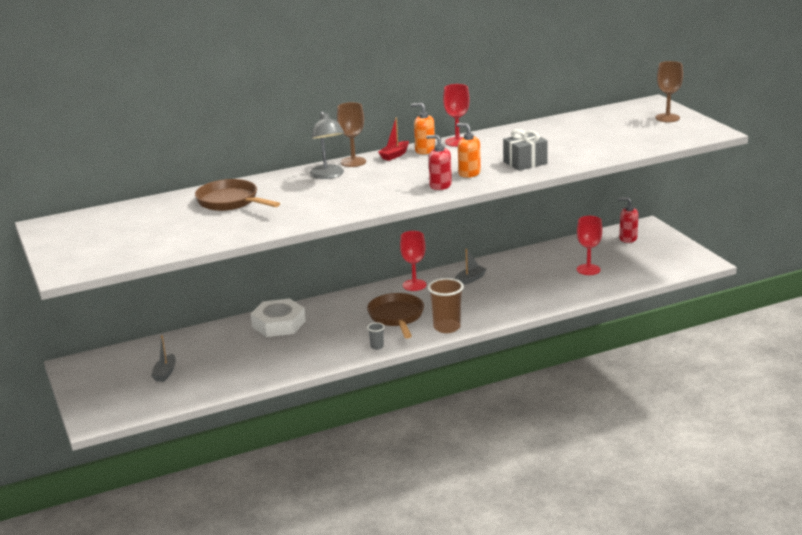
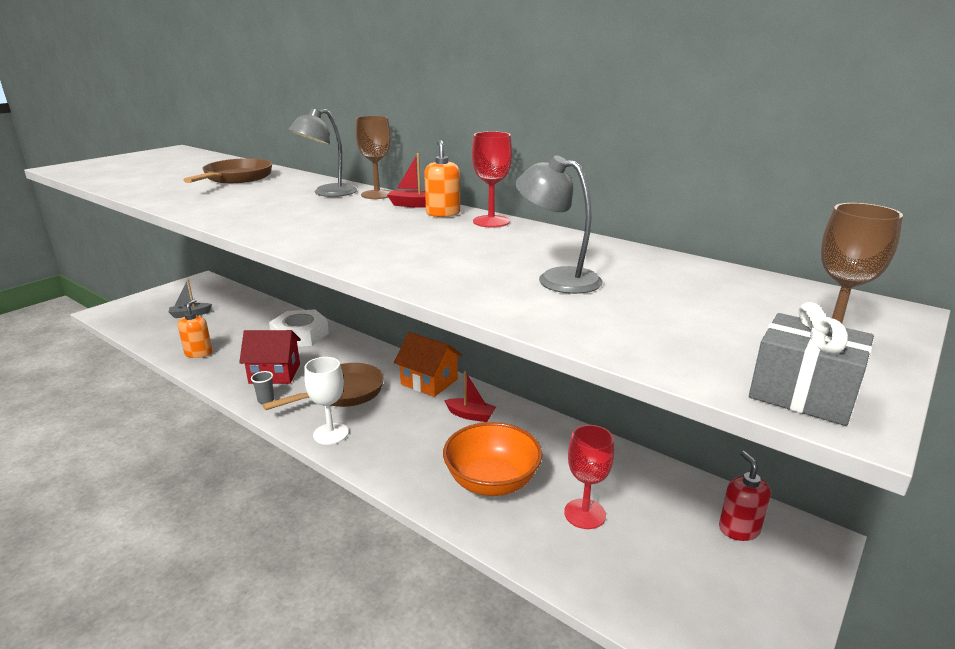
camera: 60 degrees right, 0 degrees up
red goblet [400,231,427,291] -> orange house [394,332,462,397]
red soap dispenser [426,135,452,190] -> none
brown cup [428,278,464,333] -> white goblet [304,357,349,445]
grey boat [455,248,487,285] -> red boat [444,371,496,422]
orange soap dispenser [457,123,481,178] -> orange soap dispenser moved to [178,299,212,358]
grey gift [503,129,548,171] -> grey gift moved to [749,302,874,426]
none -> red house [239,330,301,384]
none -> orange bowl [443,422,542,496]
none -> grey lamp [516,155,602,294]

